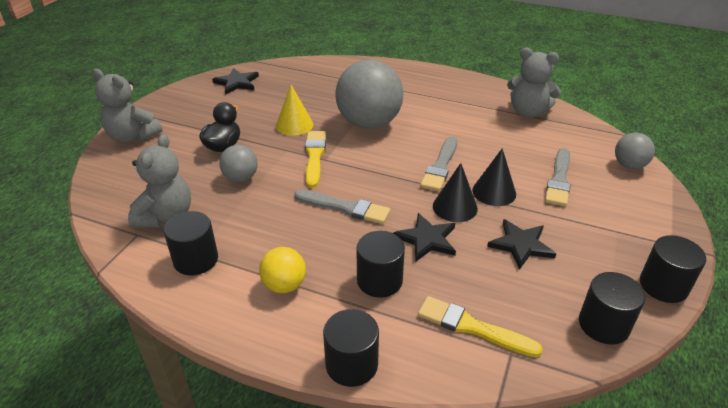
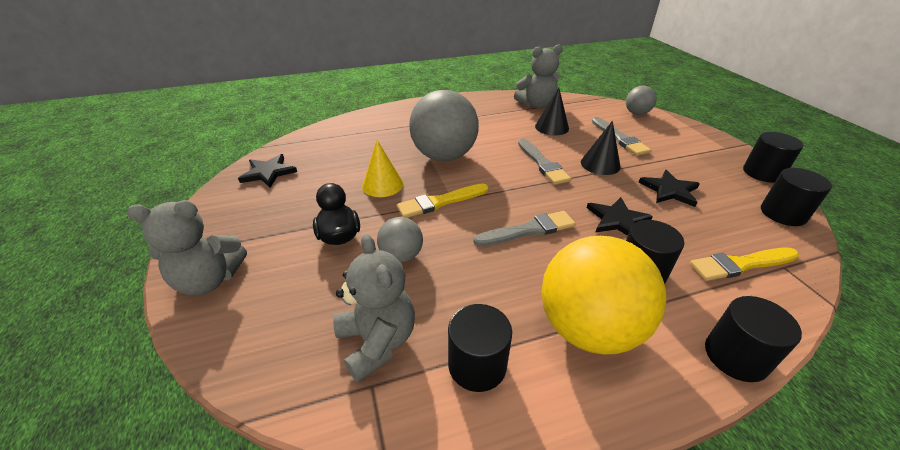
camera: 40 degrees left, 0 degrees up
yellow ball [259,247,306,293] -> yellow ball [541,236,667,355], size x2.02
yellow brush [305,131,326,188] -> yellow brush turned 75 degrees counterclockwise [397,184,488,218]
black cone [433,163,478,222] -> black cone moved to [535,88,569,136]

